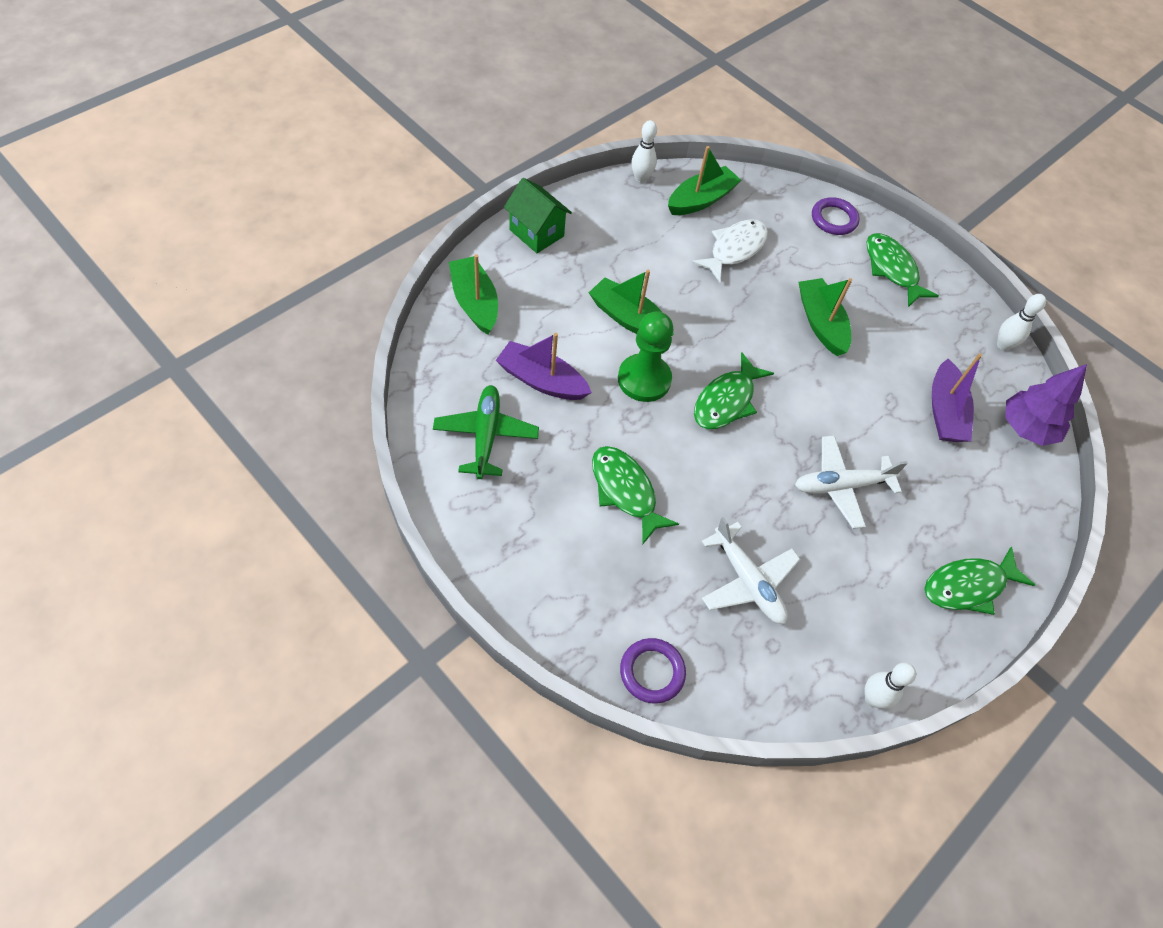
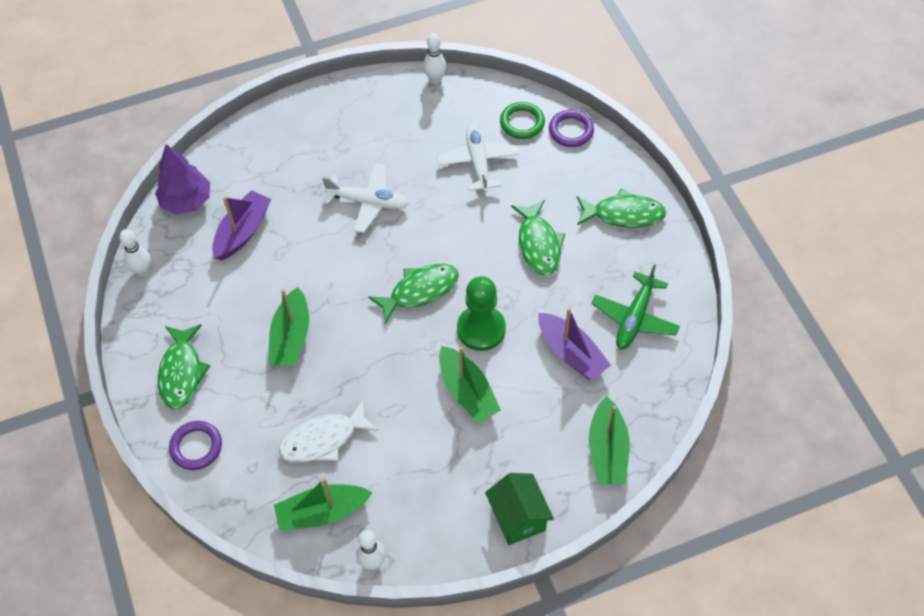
camera: 150 degrees left, 0 degrees up
green fish [925,546,1035,615] -> green fish moved to [577,189,666,228]
none -> green ring [500,102,545,139]

